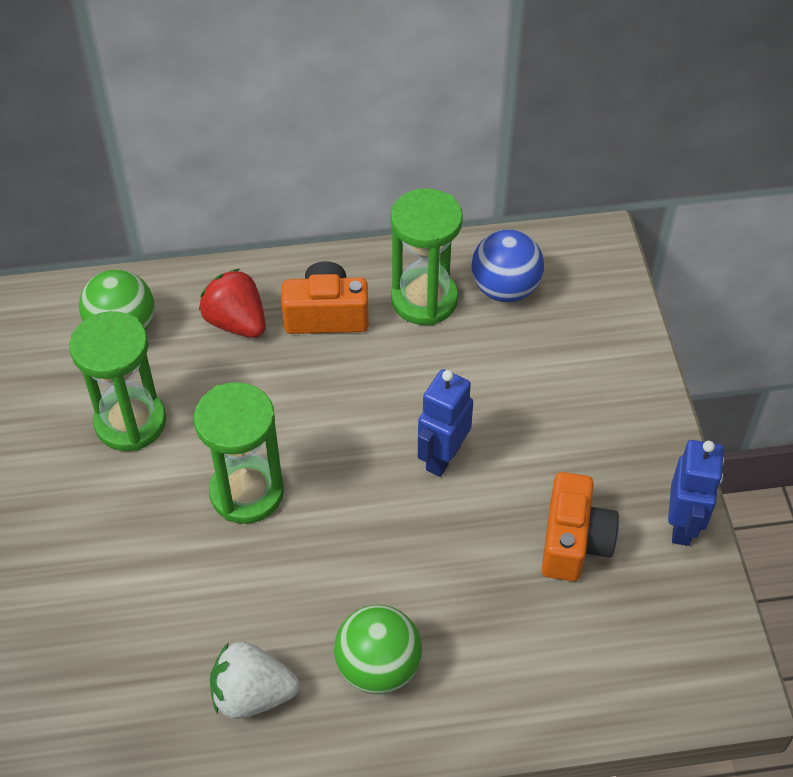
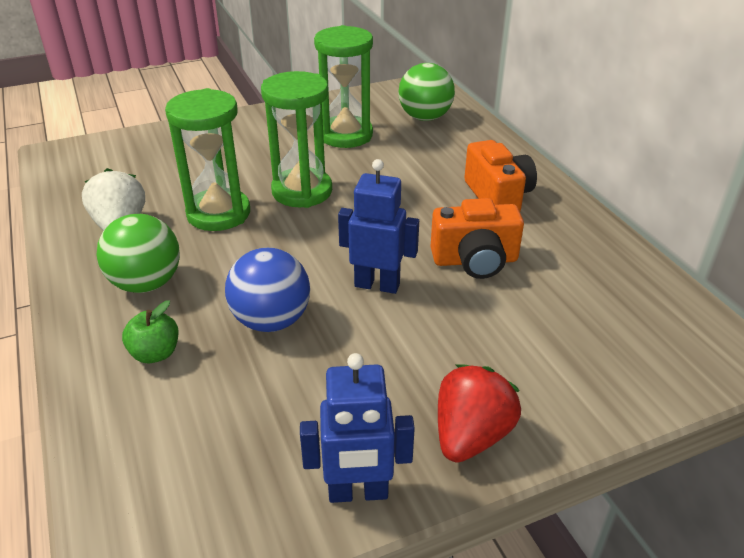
camera: 75 degrees right, 15 degrees down
red strawberry [199,269,266,338] -> red strawberry moved to [438,364,521,463]
green hourglass [391,188,463,325] -> green hourglass moved to [165,88,250,231]
blue ball [471,229,544,302] -> blue ball moved to [225,248,310,332]
orange camera [542,472,619,581] -> orange camera moved to [431,198,524,279]
none -> green apple [122,300,178,363]

